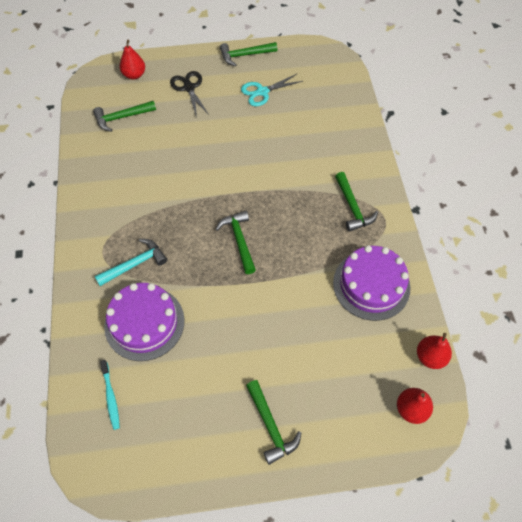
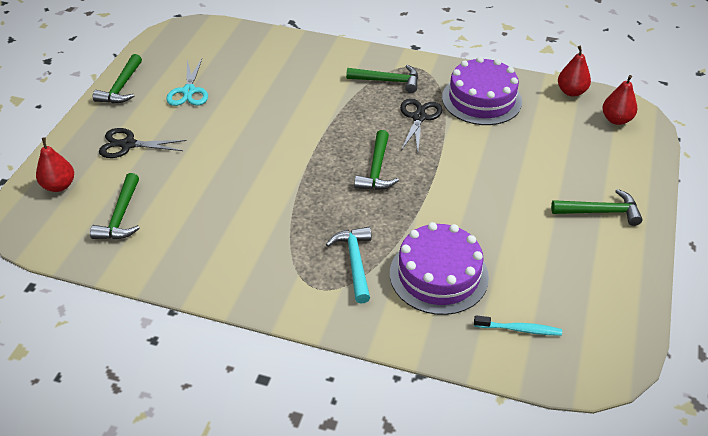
camera: 65 degrees left, 15 degrees down
green hammer [215,211,256,274] -> green hammer turned 90 degrees counterclockwise [354,130,399,190]
none -> black scissors [400,99,443,151]

